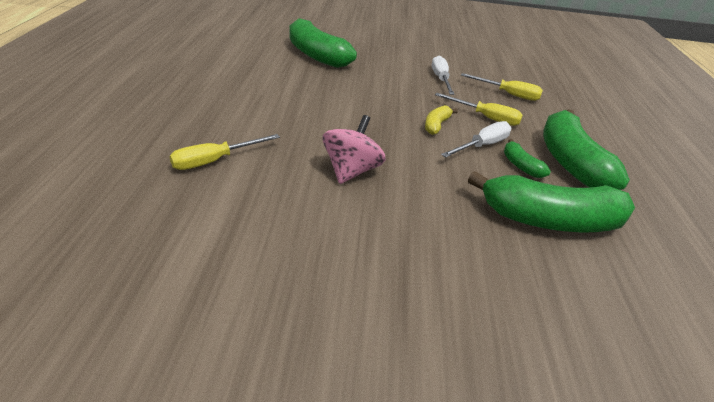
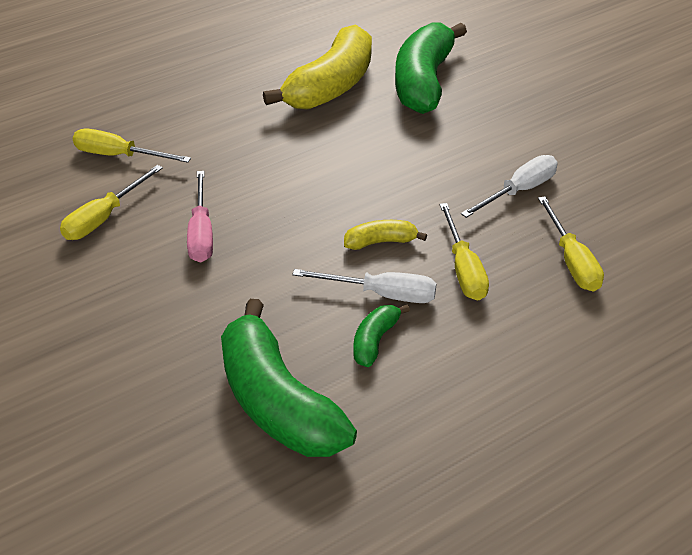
camera: 55 degrees right, 5 degrees up
pink spinning top [323,115,386,184] -> pink screwdriver [187,171,213,262]
green banana [543,109,630,190] -> none
none -> yellow screwdriver [60,165,163,240]
none -> yellow banana [263,24,372,110]

